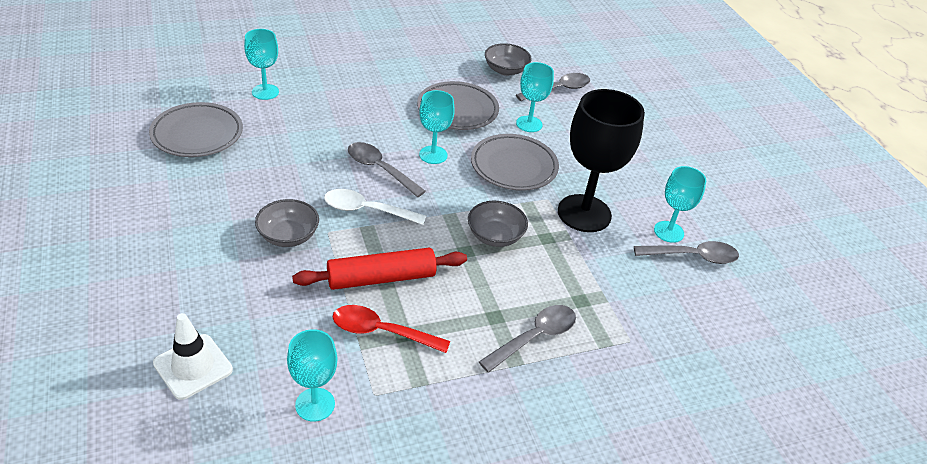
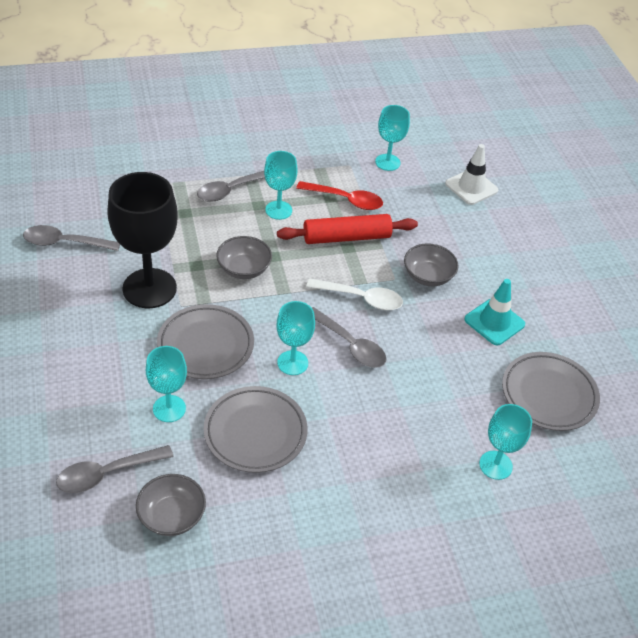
camera: 175 degrees left, 5 degrees up
turquoise goblet [654,166,706,243] -> turquoise goblet moved to [264,151,298,220]
none -> turquoise traffic cone [464,279,525,345]

